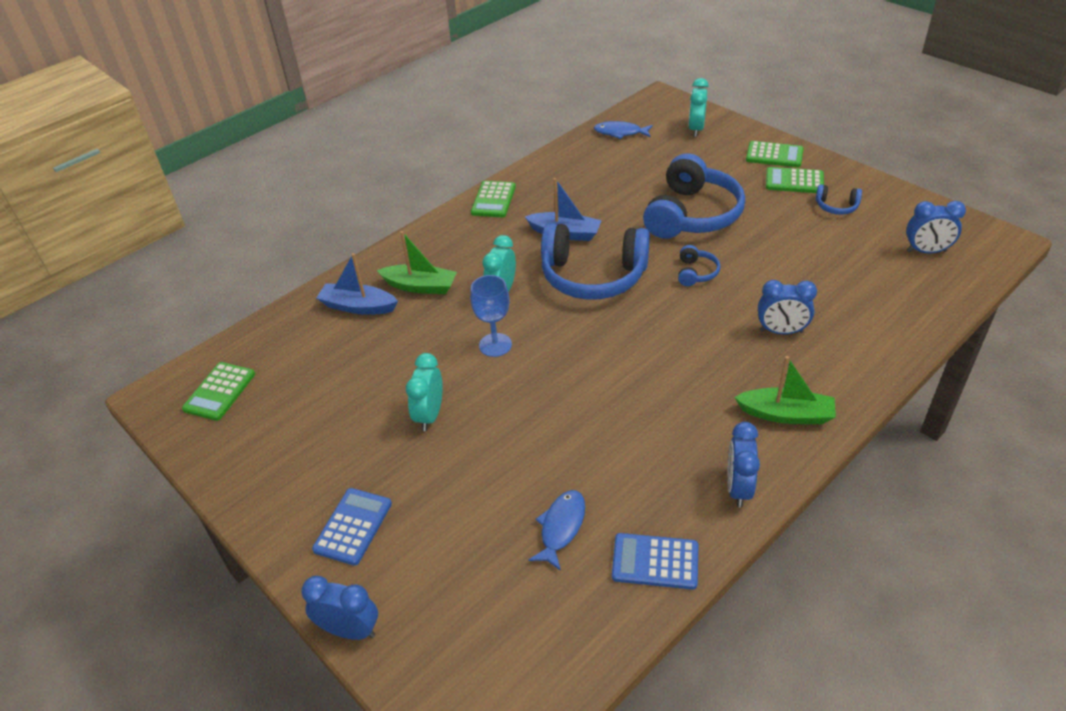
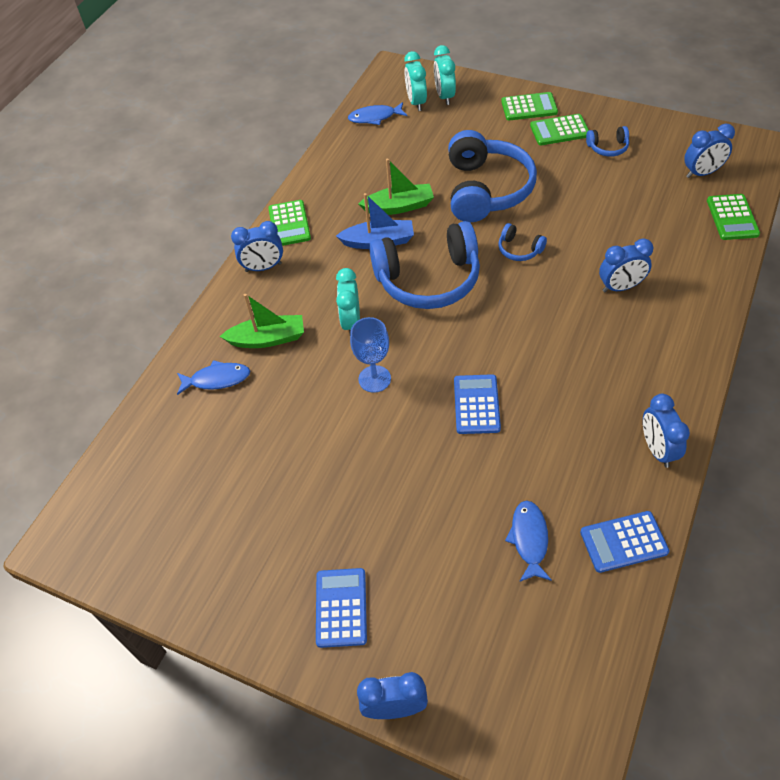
camera: 20 degrees left, 10 degrees up
green calculator [182,362,255,421] -> green calculator moved to [707,194,760,240]
blue boat [317,253,398,315] -> blue fish [177,360,250,395]
turquoise clock [406,353,443,431] -> turquoise clock moved to [404,51,427,111]
blue headphones [678,245,720,286] -> blue headphones turned 135 degrees clockwise [498,223,547,261]
green boat [734,356,836,424] -> green boat moved to [359,159,434,215]
none -> blue clock [231,221,283,272]
none -> blue calculator [454,374,501,434]

